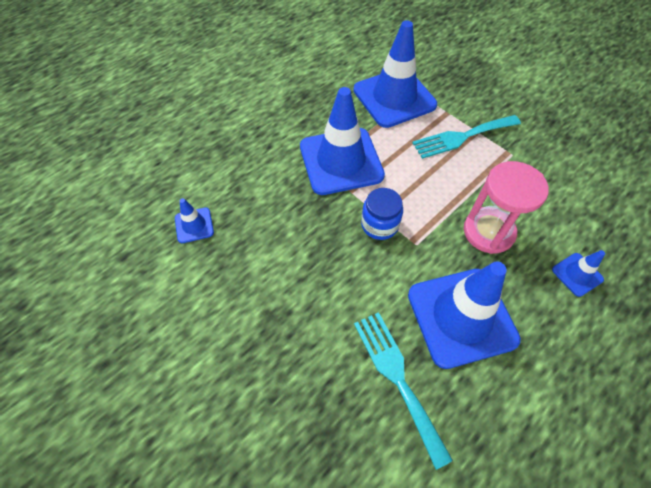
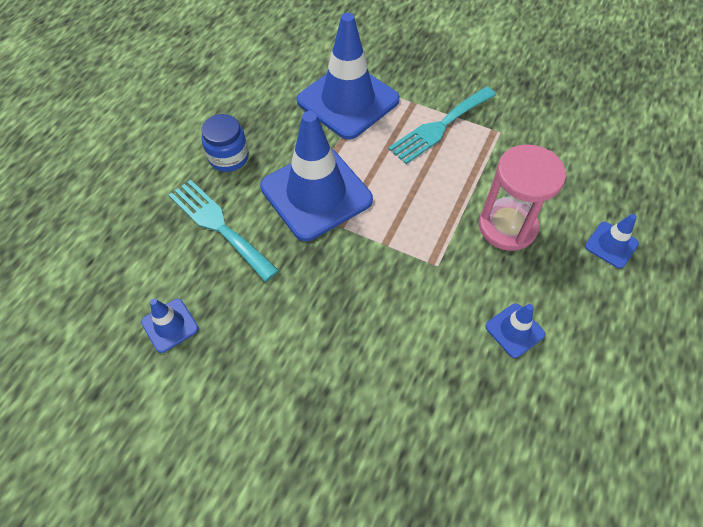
camera: 20 degrees left, 0 degrees up
turquoise fork [354,312,453,470] -> turquoise fork moved to [169,180,279,282]
blue jar [361,188,403,240] -> blue jar moved to [201,114,249,172]
blue traffic cone [408,261,521,369] -> blue traffic cone [485,303,545,358], size x0.45

